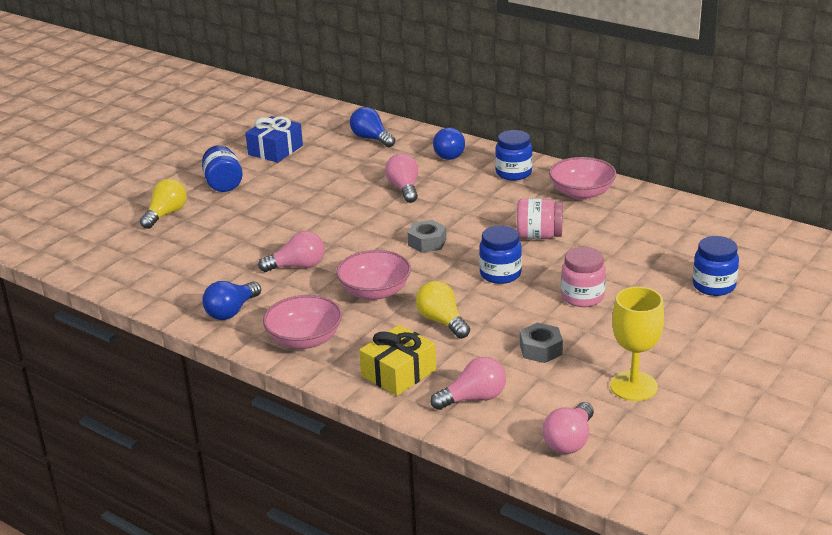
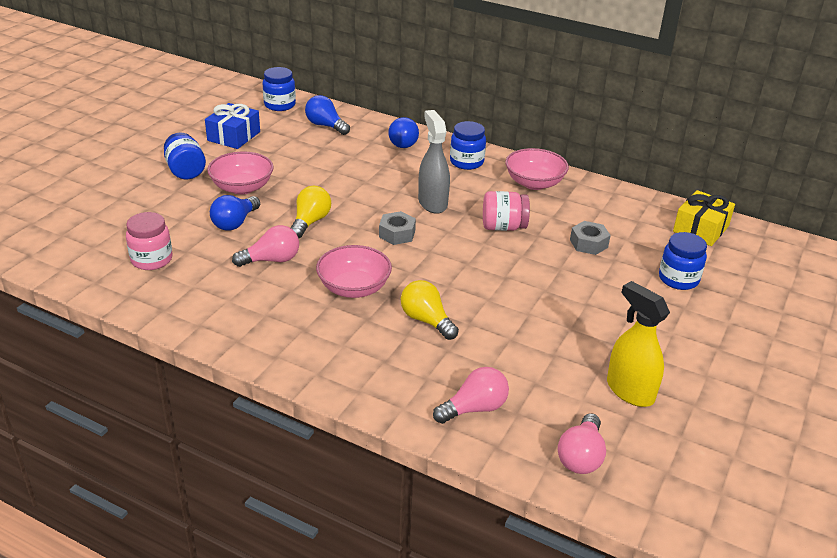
camera: 10 degrees left, 5 degrees up
yellow light bulb [140,179,187,229] -> yellow light bulb moved to [291,186,331,238]
blue light bulb [202,281,261,320] -> blue light bulb moved to [210,195,260,231]
pink bowl [263,295,342,349] -> pink bowl moved to [207,152,274,195]
yellow gift [359,325,436,396] -> yellow gift moved to [673,190,735,246]
pink light bulb [385,154,418,203] -> none
blue jar [479,225,522,284] -> blue jar moved to [263,67,296,111]
grey nut [520,323,563,363] -> grey nut moved to [570,221,611,255]
pink jar [561,247,606,307] -> pink jar moved to [126,212,172,270]
yellow goblet [610,287,664,401] -> yellow spray bottle [607,281,670,407]
none -> grey spray bottle [418,110,450,214]

